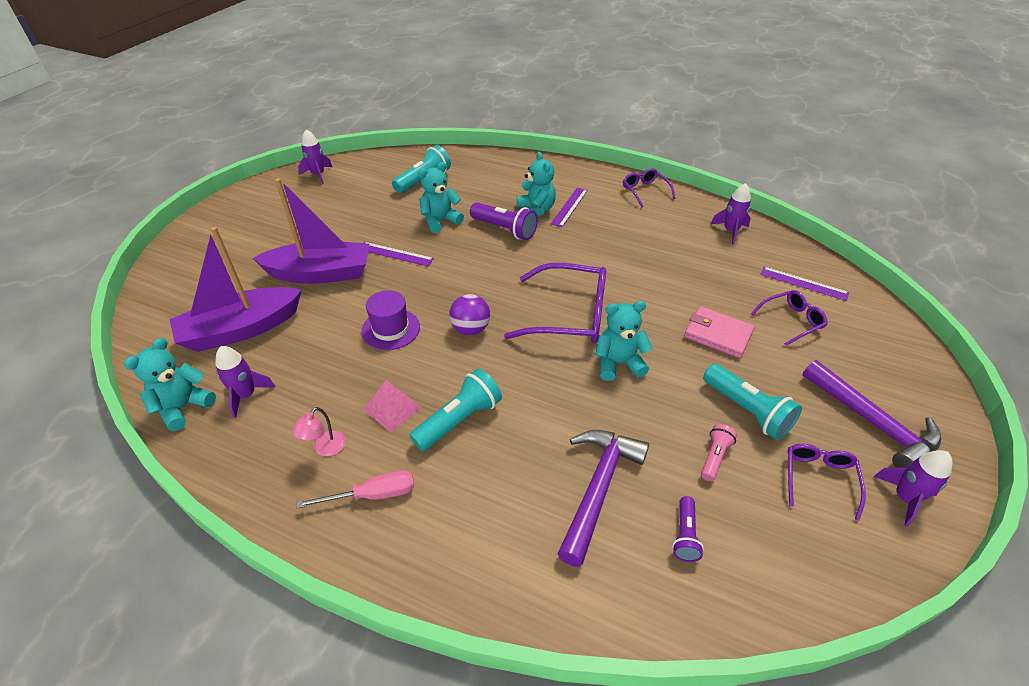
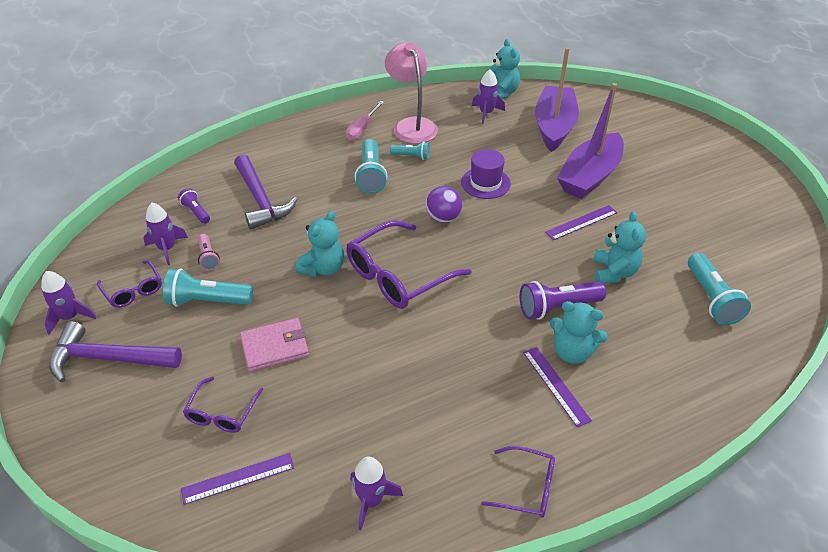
camera: 130 degrees right, 0 degrees up
pink lamp [292,407,346,456] -> pink lamp [385,42,438,144], size x2.15
purple rocket [298,129,332,184] -> purple rocket moved to [143,203,188,265]
pink pyramid [364,380,422,433] -> turquoise flashlight [390,142,430,160]

